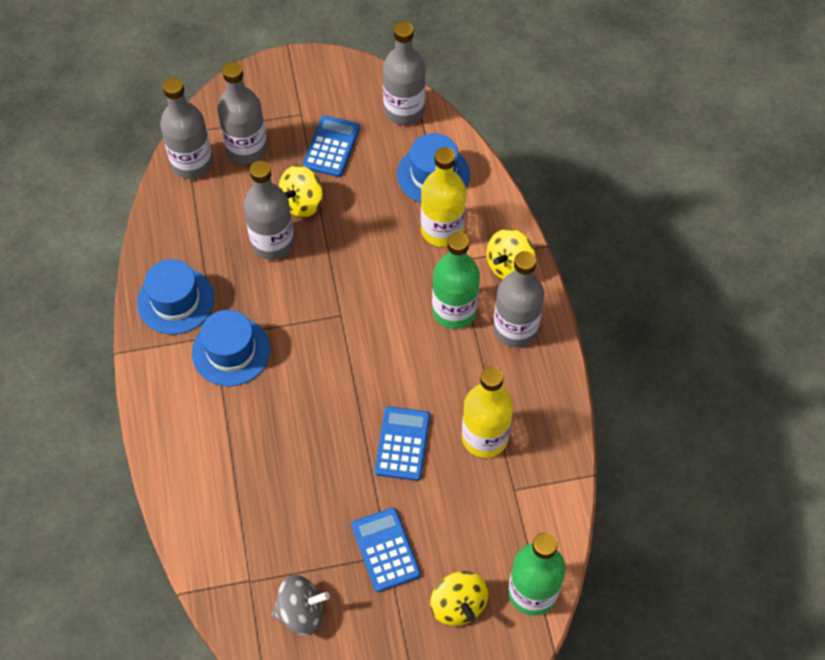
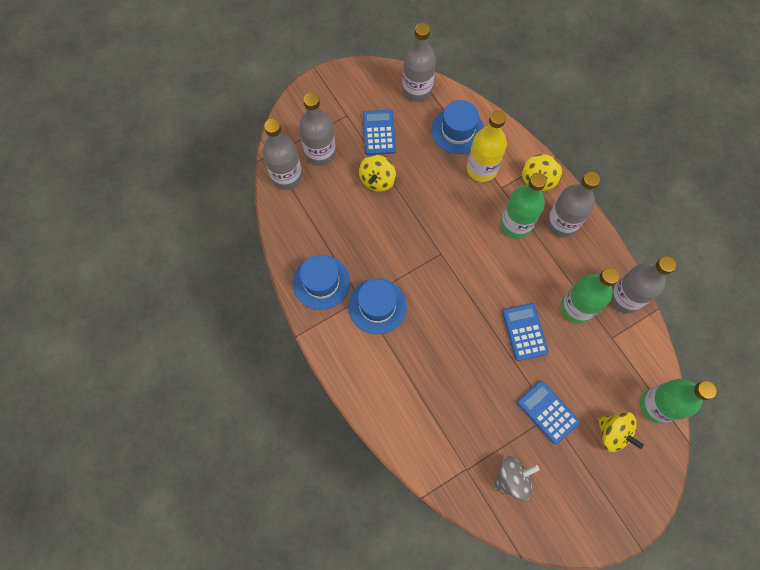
camera: 20 degrees left, 10 degrees up
grey bottle [244,160,294,260] -> grey bottle moved to [611,256,676,313]
yellow bottle [462,366,513,458] -> green bottle [561,267,620,323]

